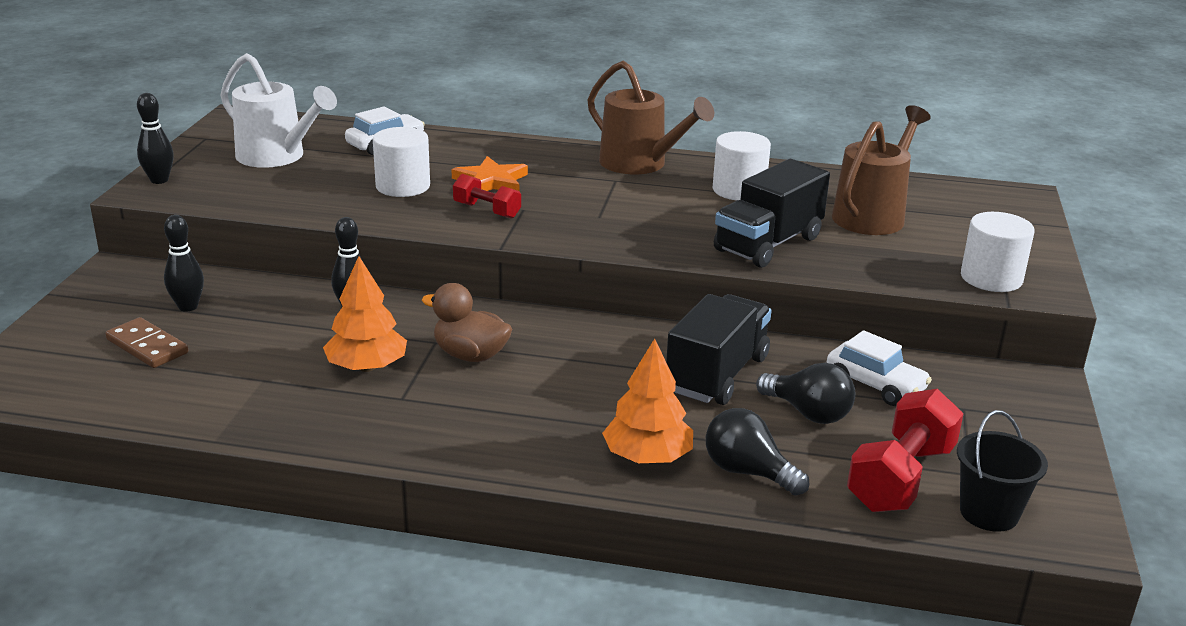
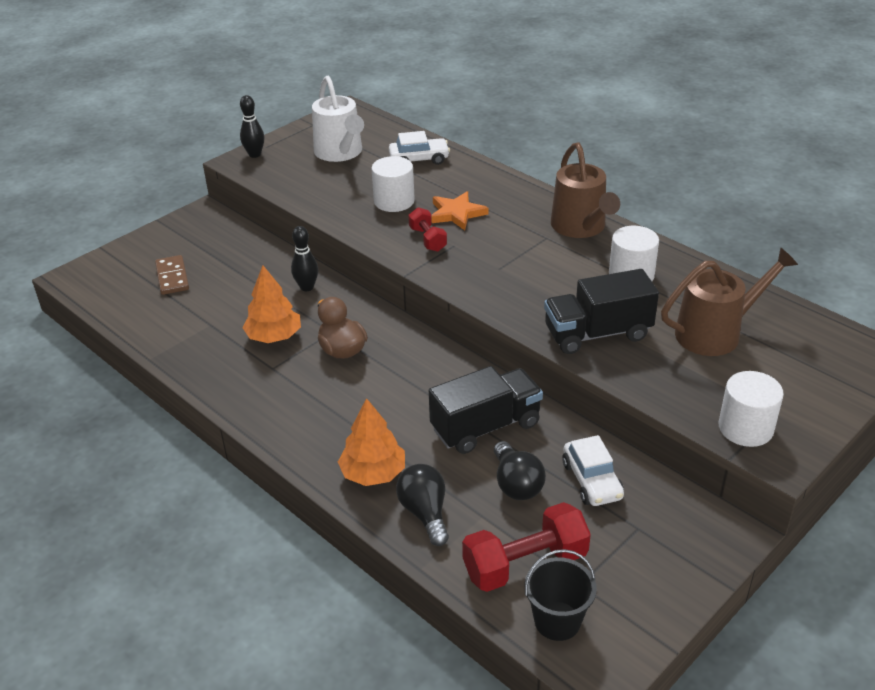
camera: 35 degrees right, 10 degrees up
black bowling pin [164,215,204,312] -> none

